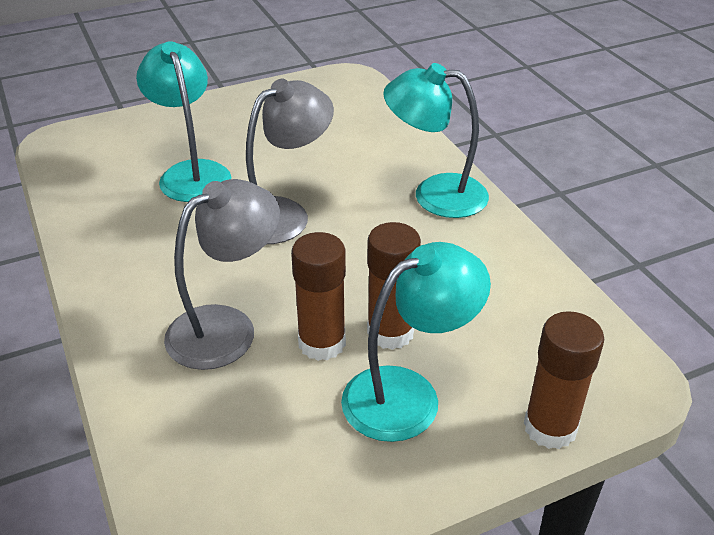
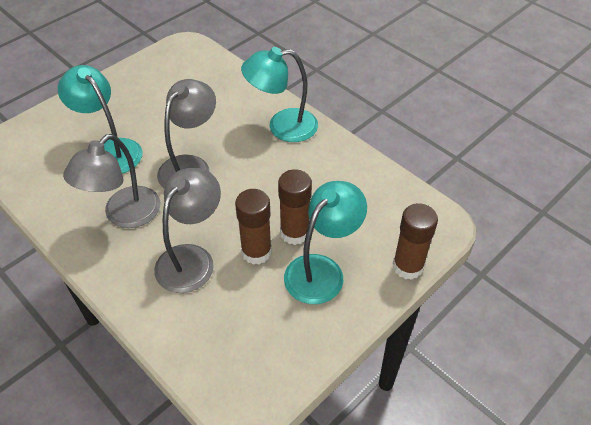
camera: 20 degrees left, 10 degrees up
none -> grey lamp [63,134,161,228]

